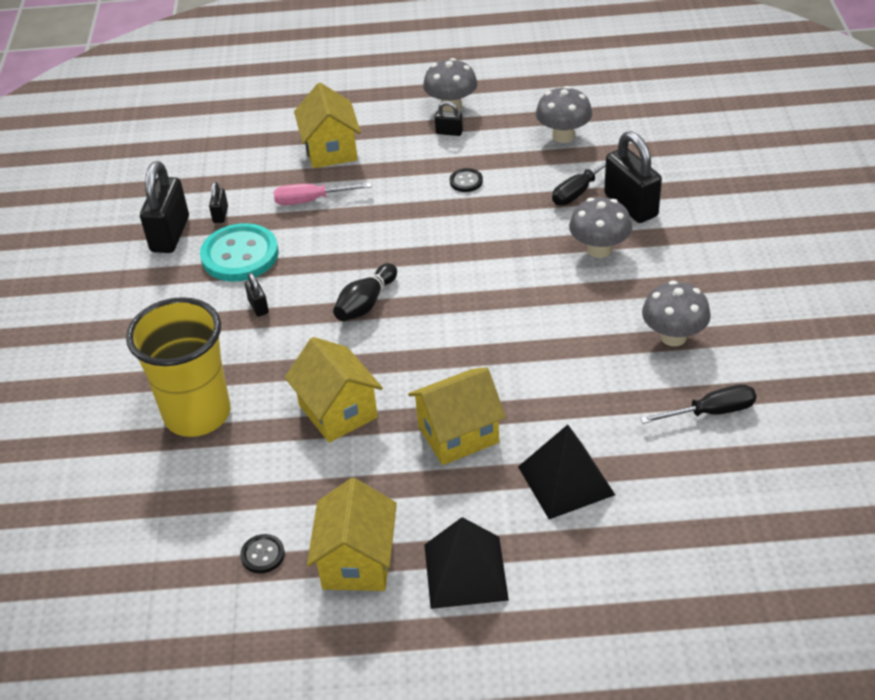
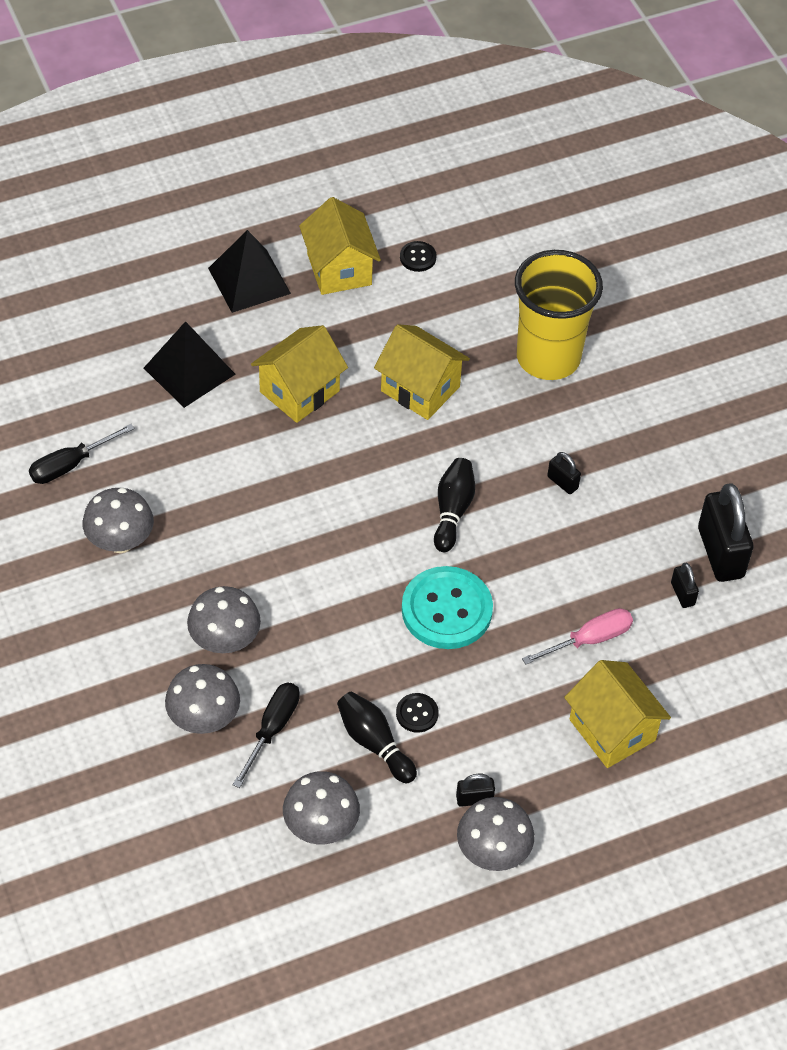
camera: 155 degrees right, 10 degrees up
turquoise button [200,223,279,282] -> turquoise button moved to [402,566,493,649]
black padlock [604,131,662,223] -> grey mushroom [165,664,240,734]
none -> black bowling pin [337,691,417,783]

